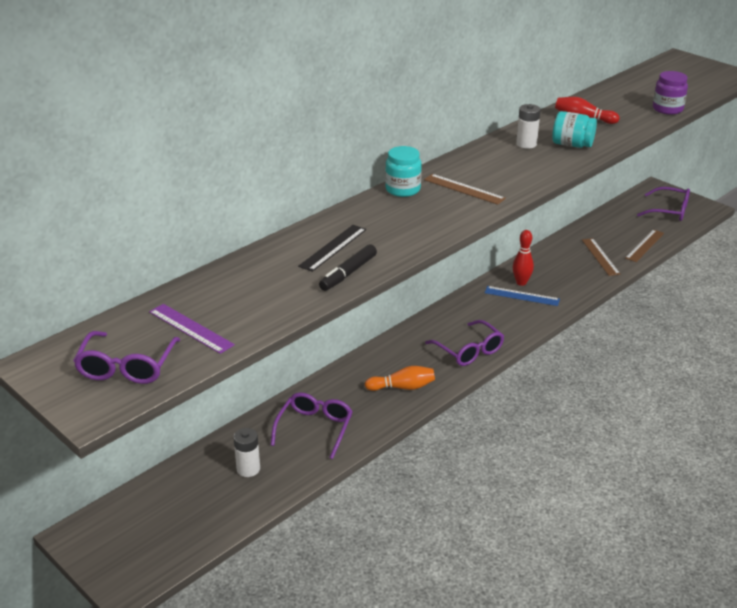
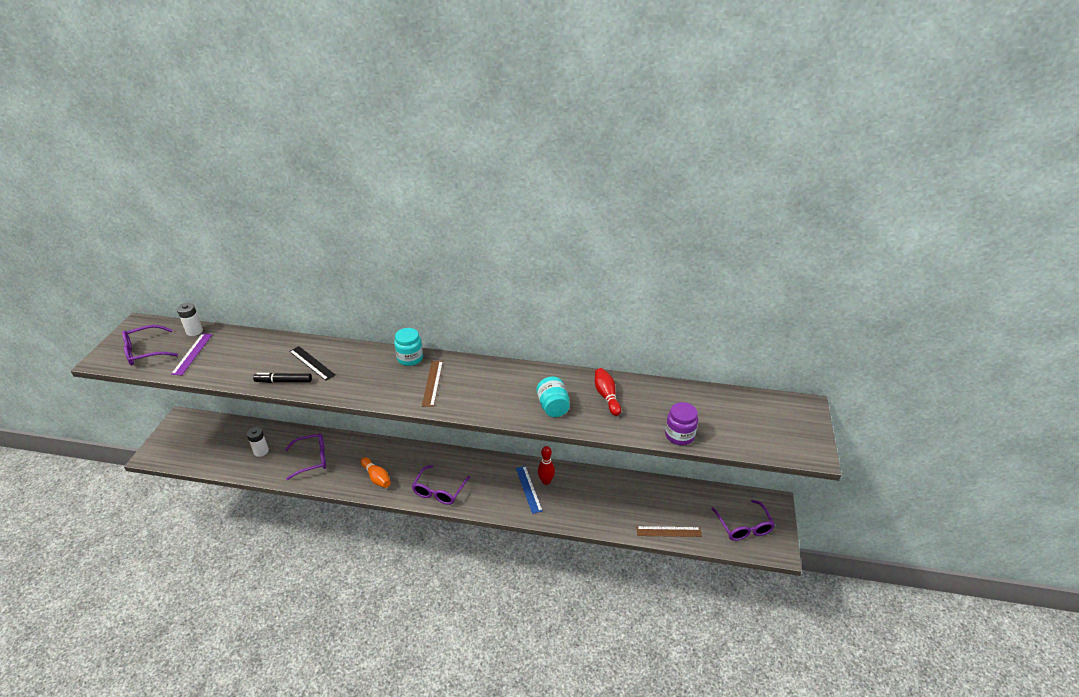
camera: 55 degrees right, 5 degrees up
black ruler [298,225,366,272] -> black ruler turned 45 degrees clockwise [289,346,335,381]
white battery [516,104,541,149] -> white battery moved to [177,303,203,336]
brown ruler [582,238,621,276] -> none

